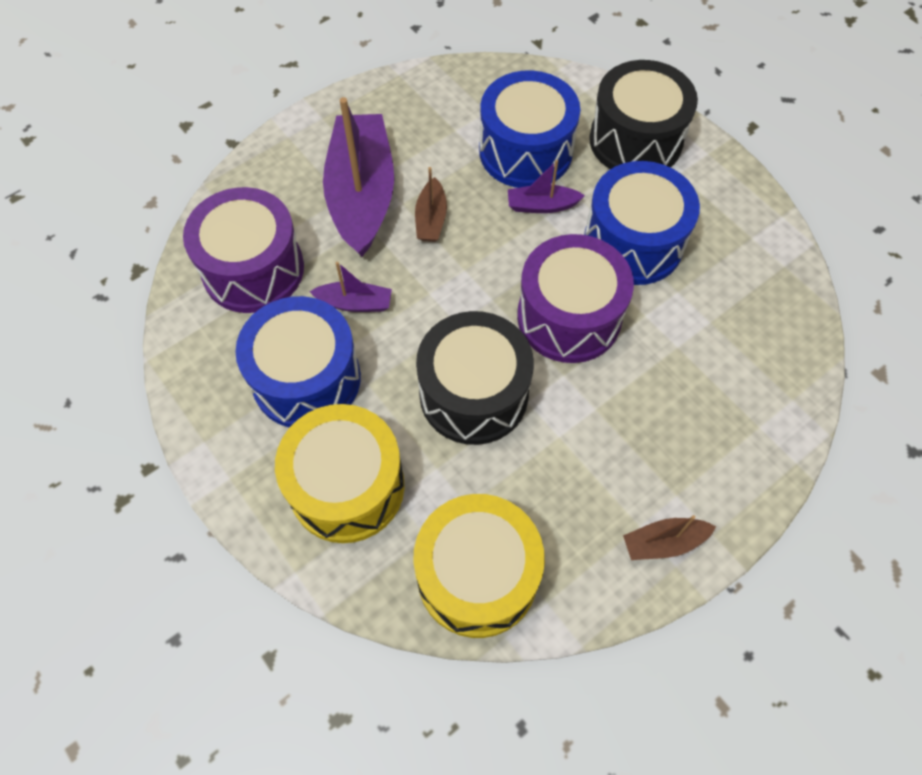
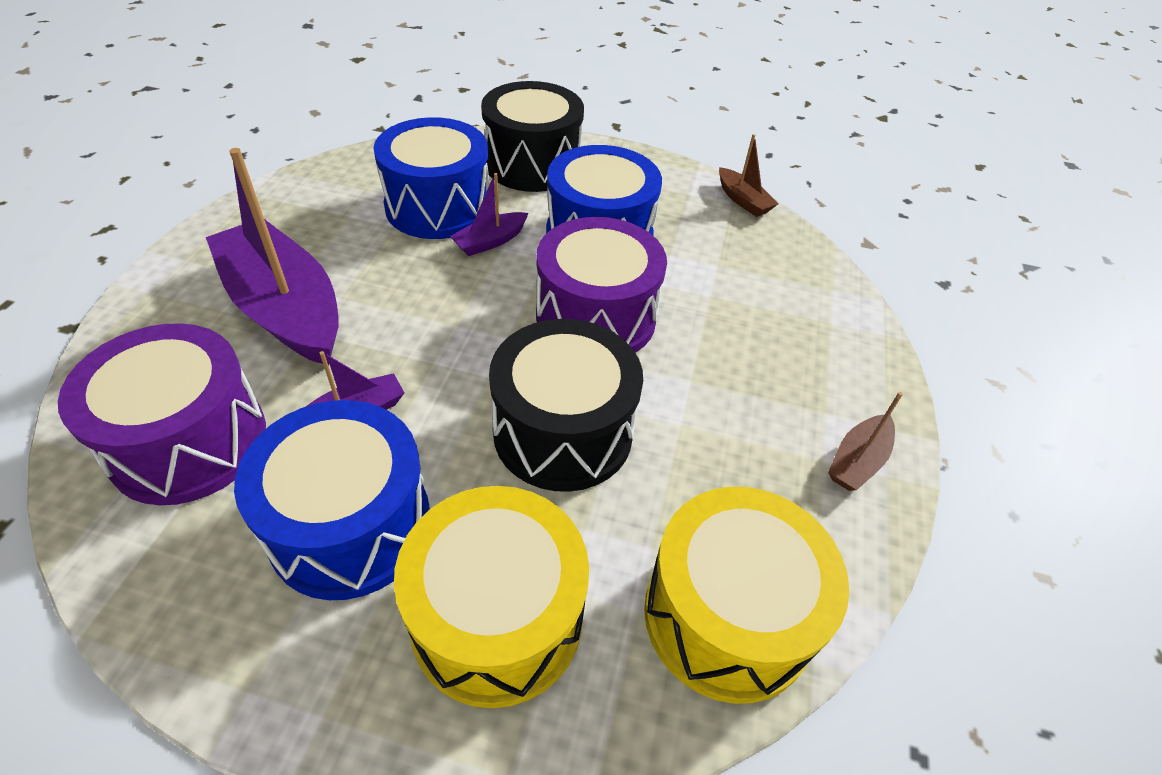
camera: 40 degrees left, 15 degrees down
brown boat [415,167,447,242] -> brown boat moved to [719,134,778,217]

